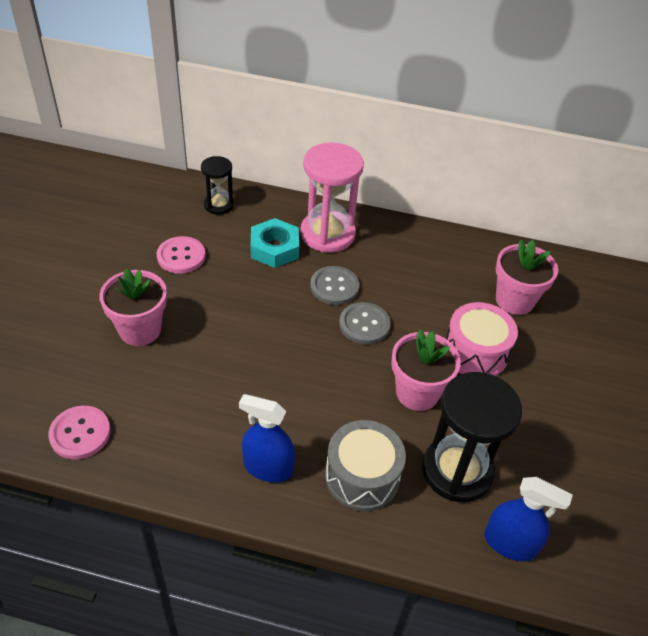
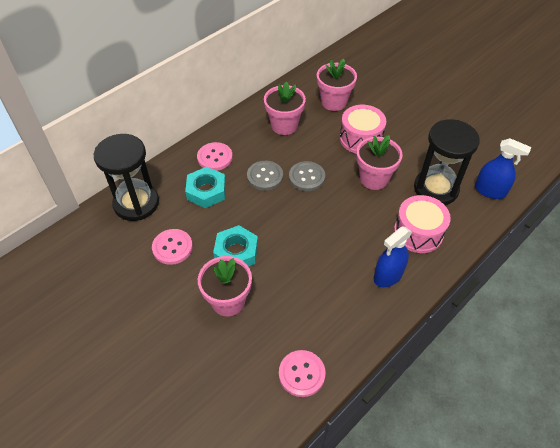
camera: 55 degrees left, 5 degrees up
black hourglass [201,156,234,215] -> black hourglass [94,134,159,221], size x1.80
pink hourglass [300,143,364,253] -> pink button [197,142,233,171]
grey drum [325,420,406,511] -> pink drum [394,195,451,253]
blue spray bottle [484,477,573,561] -> blue spray bottle turned 60 degrees clockwise [475,138,531,199]
none -> turquoise nut [213,225,258,267]
none -> pink flower pot [264,81,306,135]

